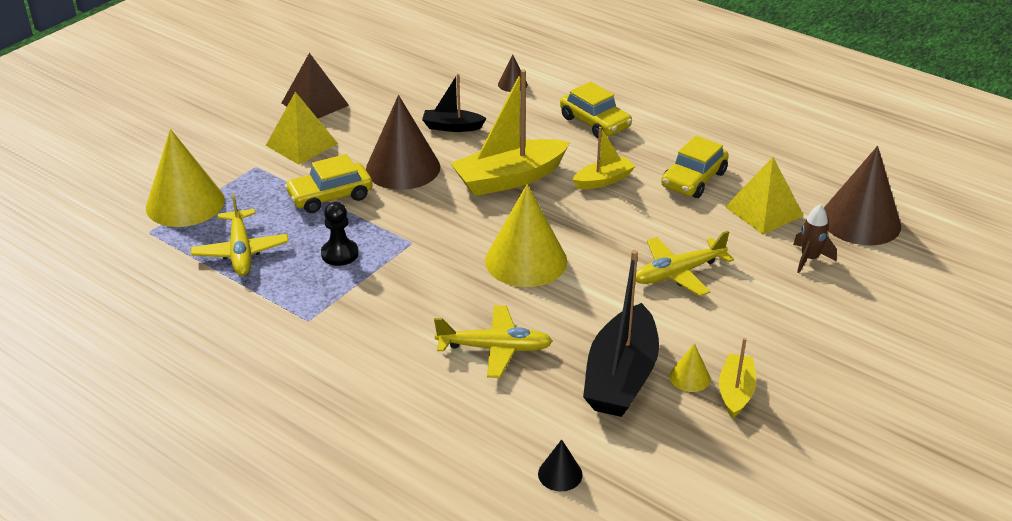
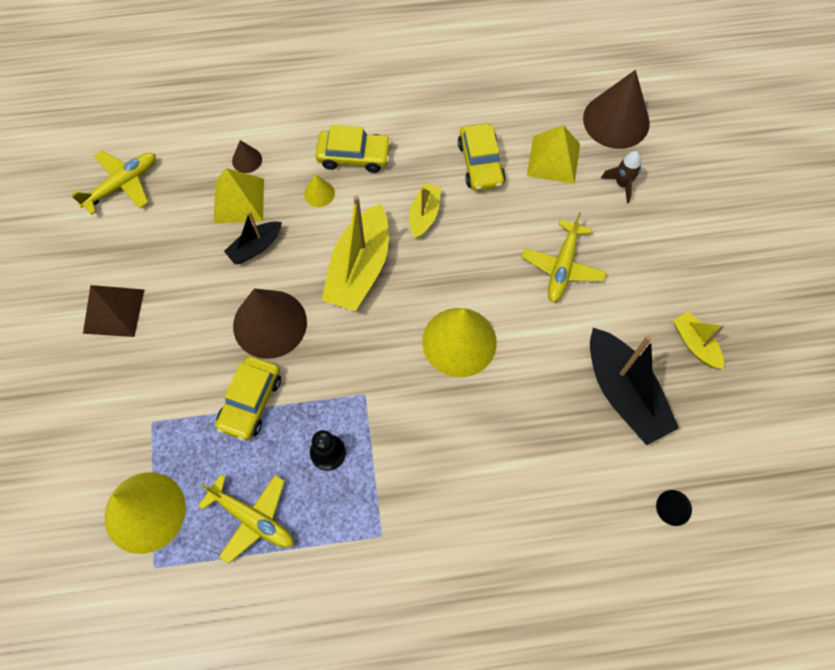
camera: 45 degrees left, 30 degrees up
yellow pyramid [266,92,338,165] -> yellow pyramid moved to [214,168,264,223]
yellow plane [434,305,553,378] -> yellow plane moved to [72,151,156,215]
yellow cone [669,343,711,392] -> yellow cone moved to [304,175,335,207]

